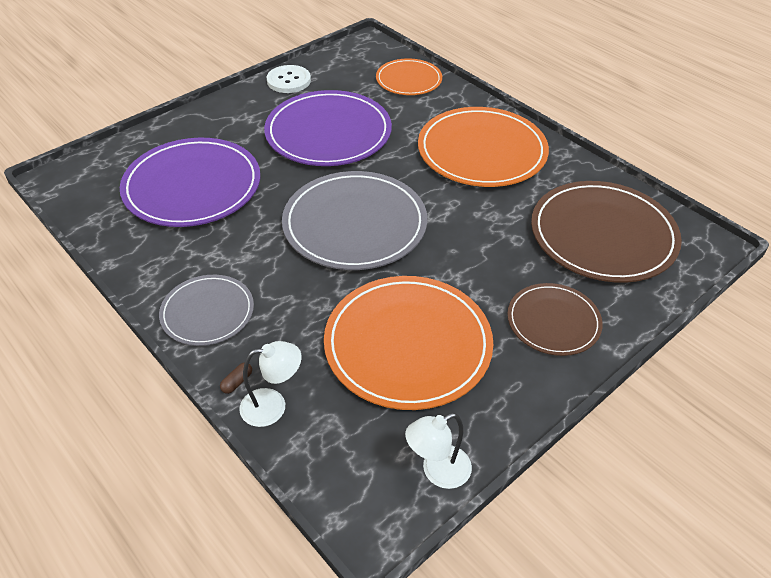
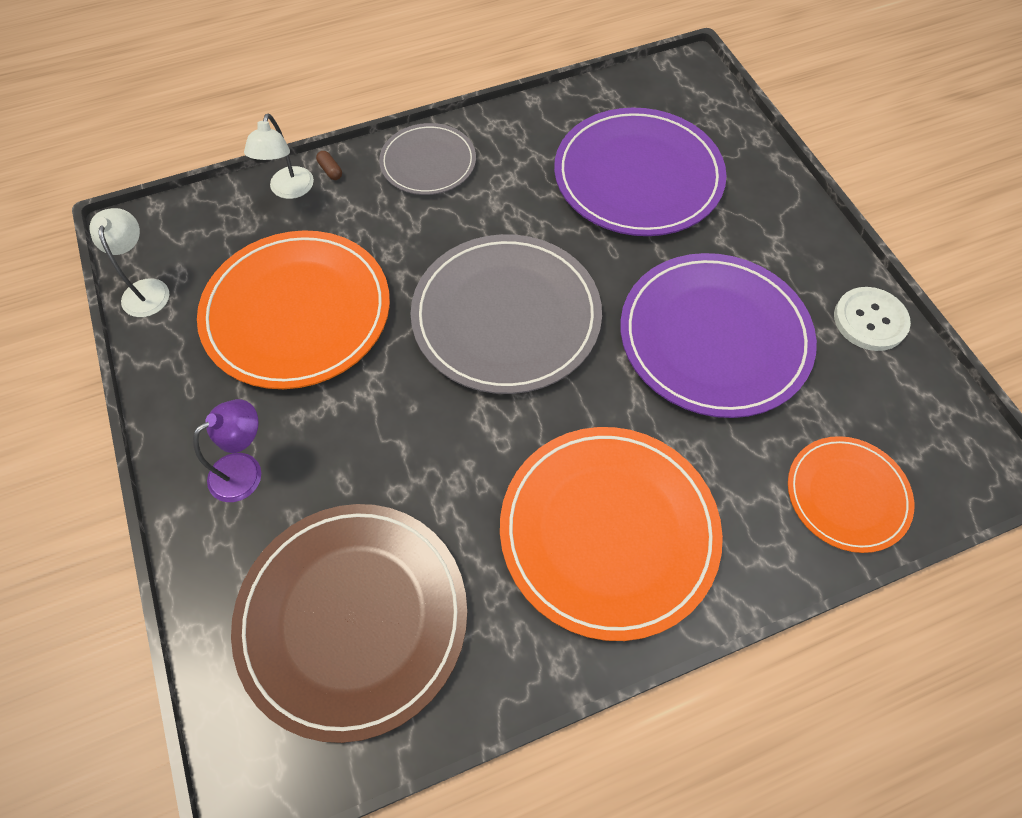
camera: 110 degrees right, 15 degrees up
brown plate [507,283,603,356] -> purple lamp [193,399,261,502]

